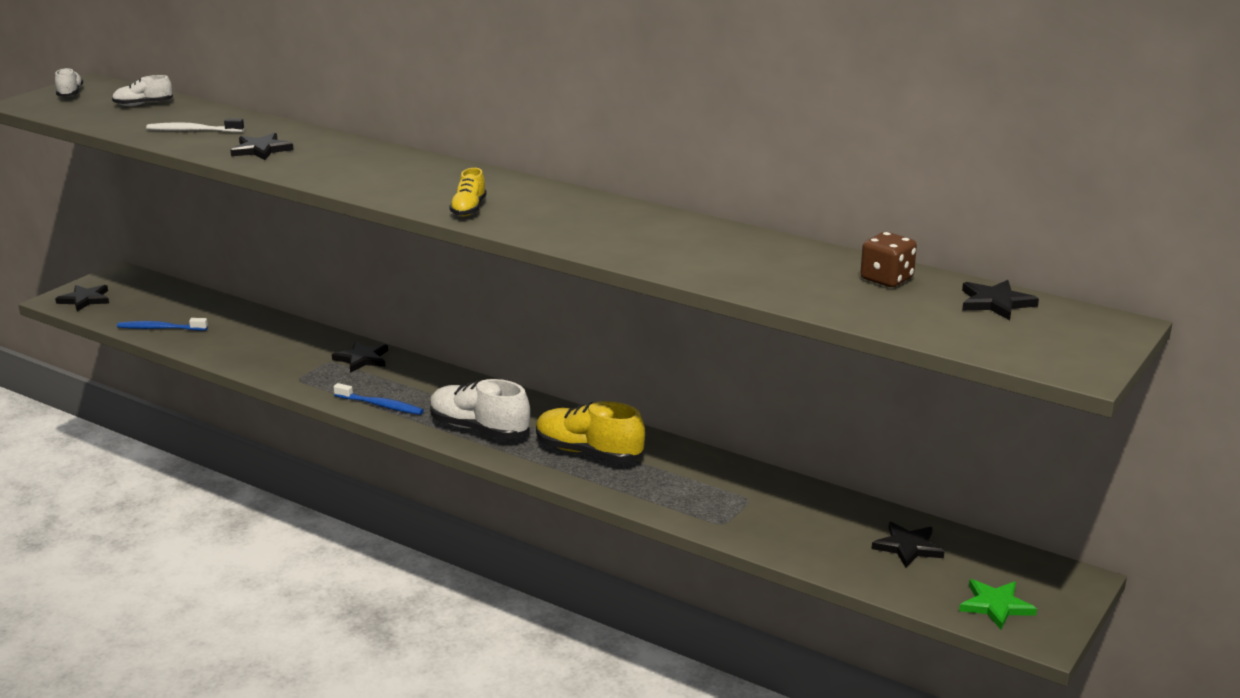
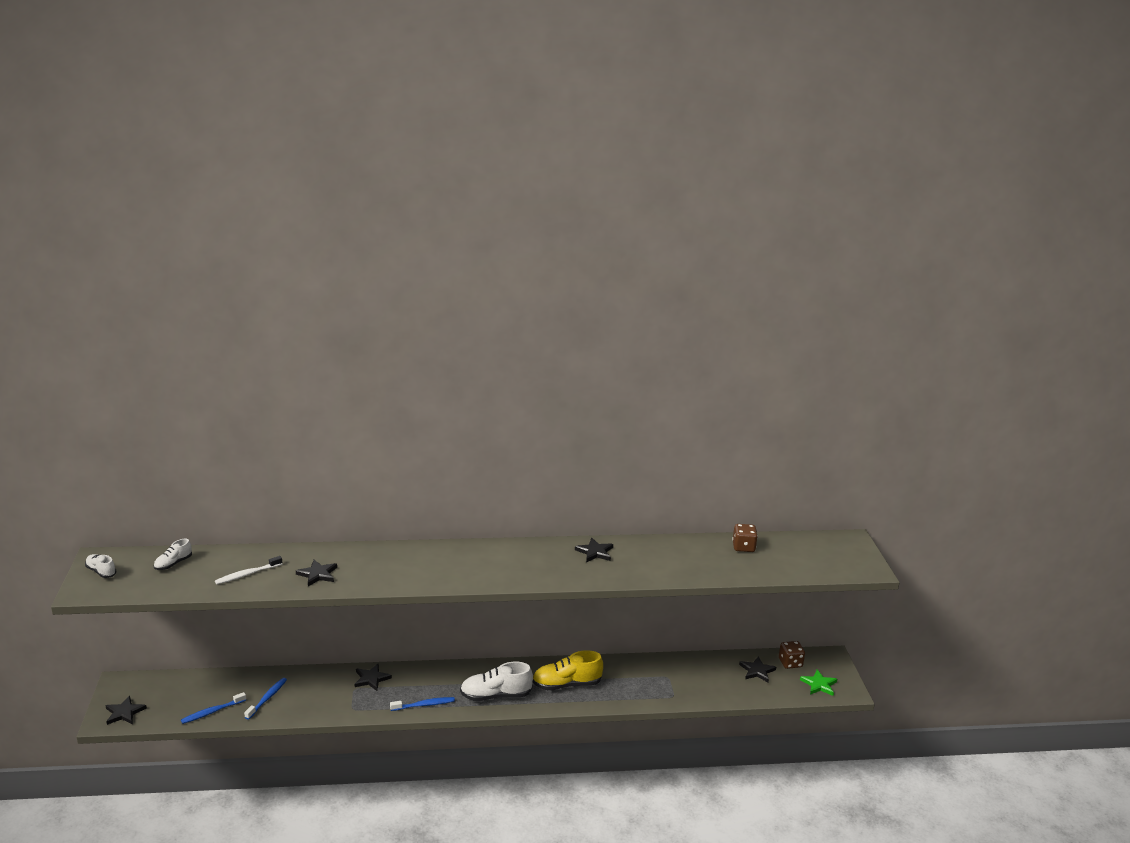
camera: 40 degrees left, 0 degrees up
yellow shoe [449,168,487,216] -> none
black star [962,280,1039,320] -> black star moved to [575,538,613,562]
none -> blue toothbrush [244,678,287,720]
none -> brown dice [779,641,805,669]

